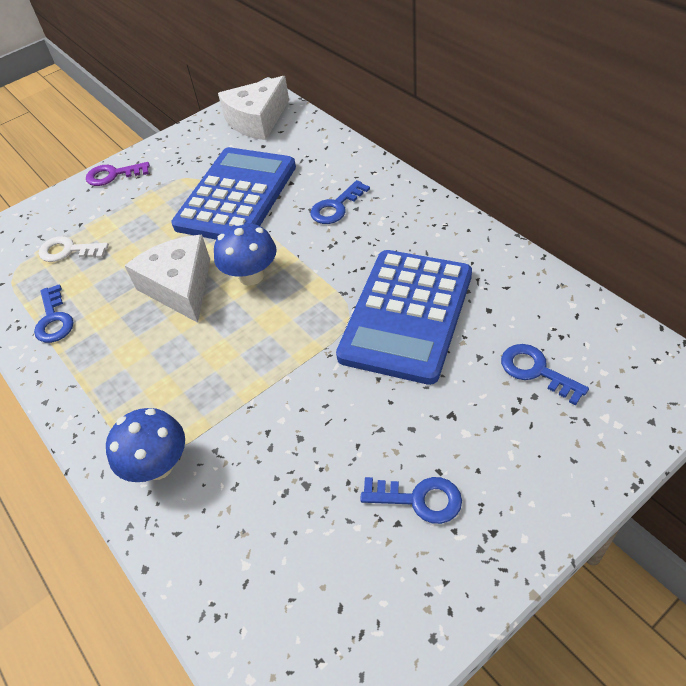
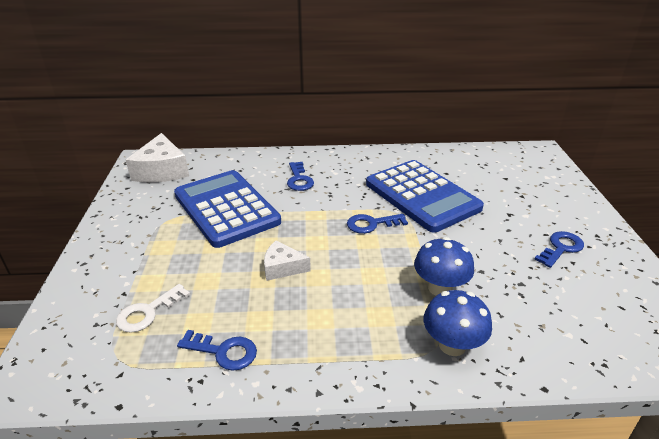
camera: 60 degrees left, 15 degrees down
purple key [86,162,150,186] -> none
white cheese [124,235,210,323] -> white cheese [264,240,311,281], size x0.58
blue mushroom [214,222,277,286] -> blue mushroom moved to [414,237,474,296]
blue key [501,344,589,405] -> blue key moved to [347,214,408,234]

